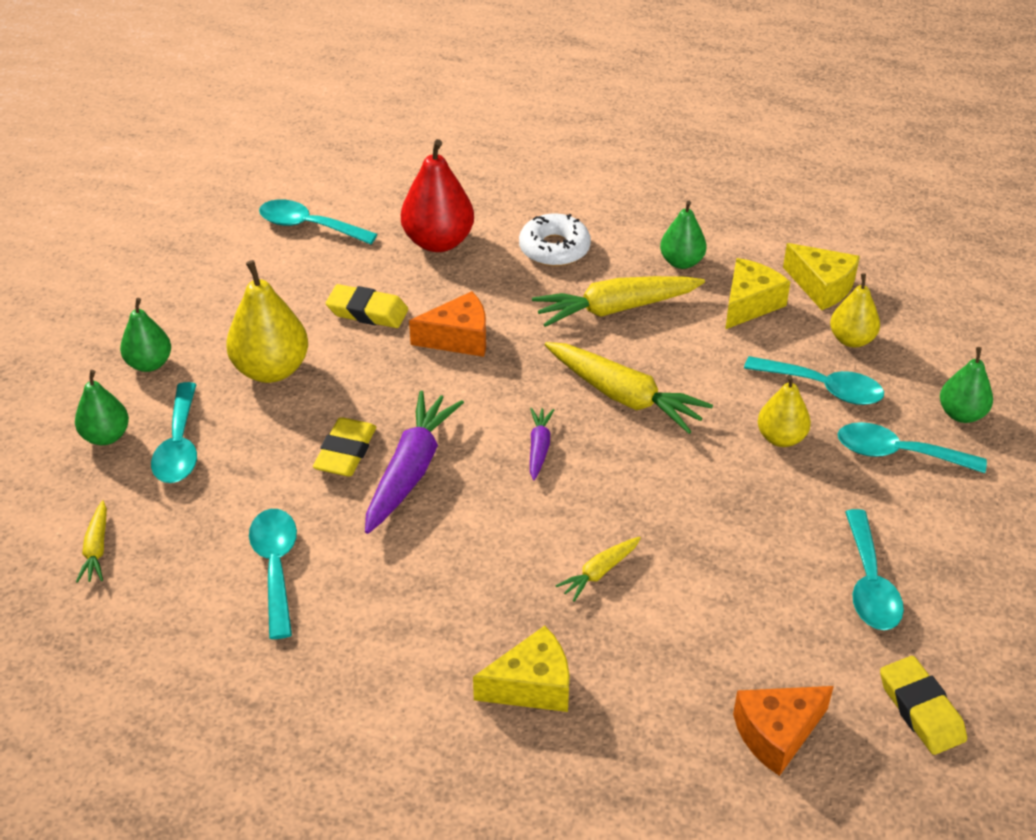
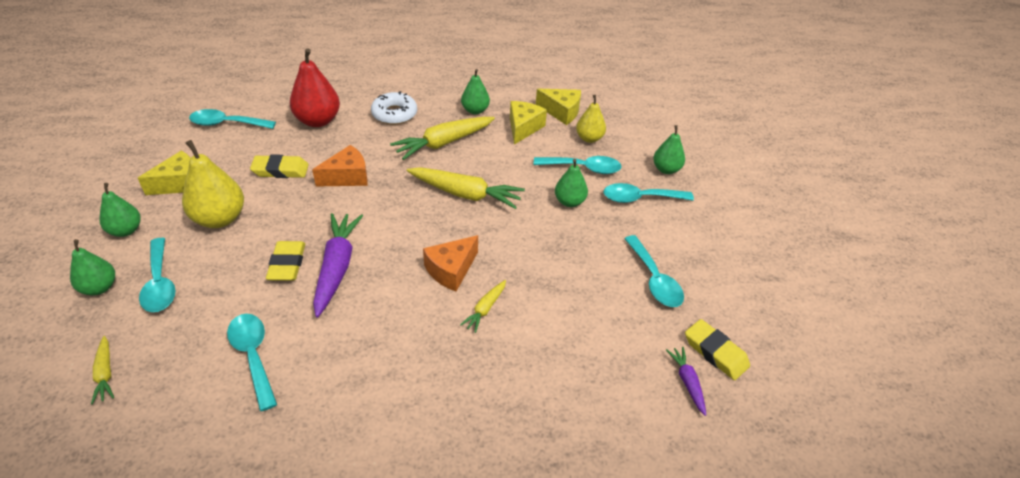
camera: 20 degrees left, 0 degrees up
yellow cheese [473,626,570,712] -> yellow cheese moved to [138,150,191,195]
purple carrot [530,408,554,480] -> purple carrot moved to [666,347,706,416]
orange cheese [733,686,834,776] -> orange cheese moved to [423,235,478,292]
yellow pear [758,375,811,447] -> green pear [555,159,588,207]

